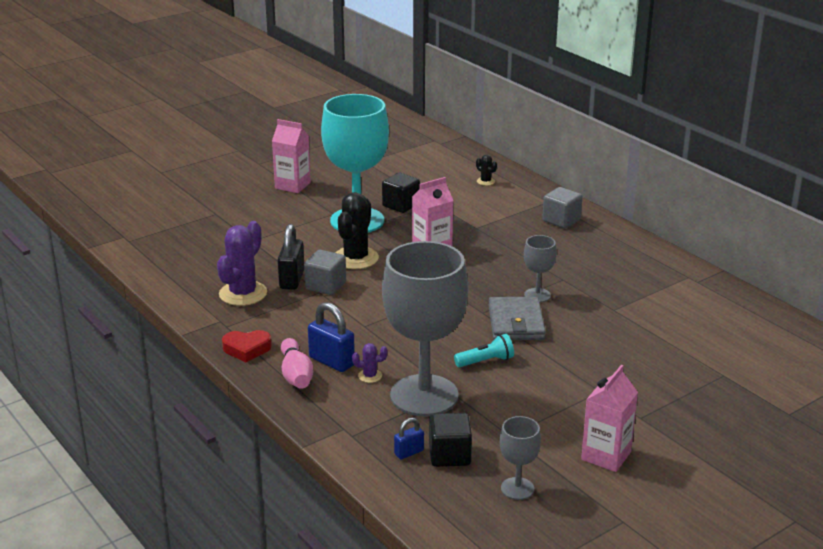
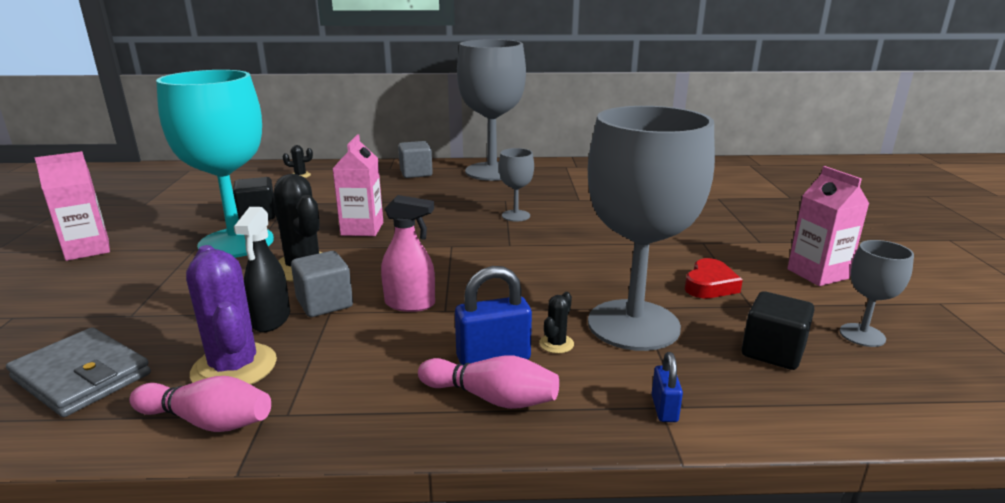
camera: 55 degrees left, 5 degrees down
red heart [222,330,272,362] -> red heart moved to [685,258,743,298]
black padlock [278,224,304,290] -> black spray bottle [234,207,290,332]
purple cactus [352,343,388,383] -> black cactus [539,292,574,354]
blue padlock [394,418,424,459] -> blue padlock moved to [651,352,683,422]
turquoise flashlight [454,334,514,367] -> none
grey wallet [489,297,546,340] -> grey wallet moved to [6,327,151,417]
none -> pink bowling pin [130,376,271,432]
none -> pink spray bottle [381,195,435,312]
none -> grey goblet [457,39,526,181]

